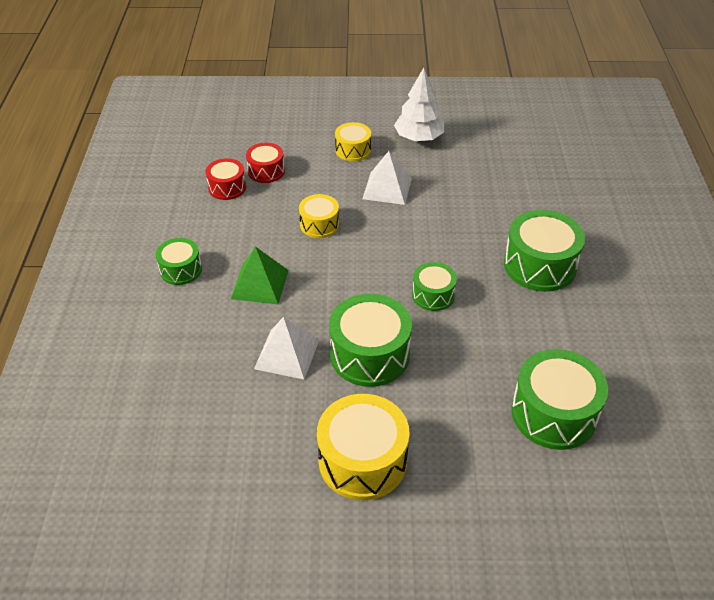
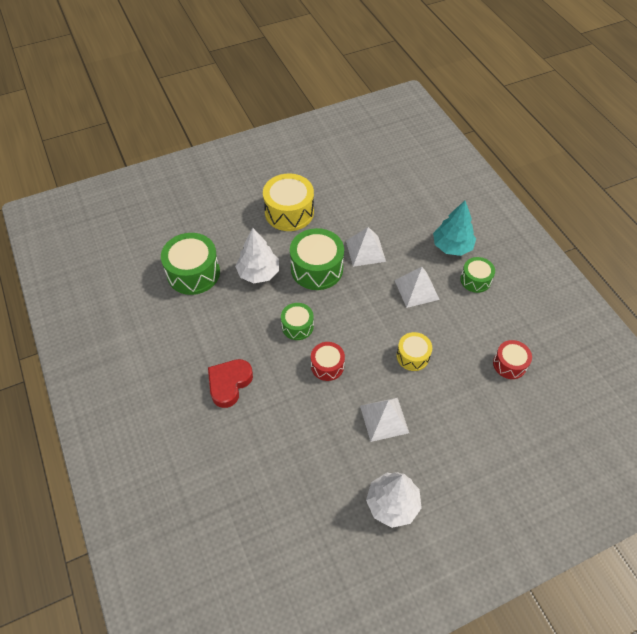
camera: 155 degrees right, 10 degrees up
green pyramid [231,246,289,305] -> white pyramid [395,267,440,308]
red drum [246,143,285,183] -> red drum moved to [311,342,345,381]
yellow drum [335,122,371,162] -> none
green drum [504,210,585,292] -> red heart [208,359,253,408]
none -> white tree [235,228,279,283]
none -> turquoise tree [433,201,476,256]

